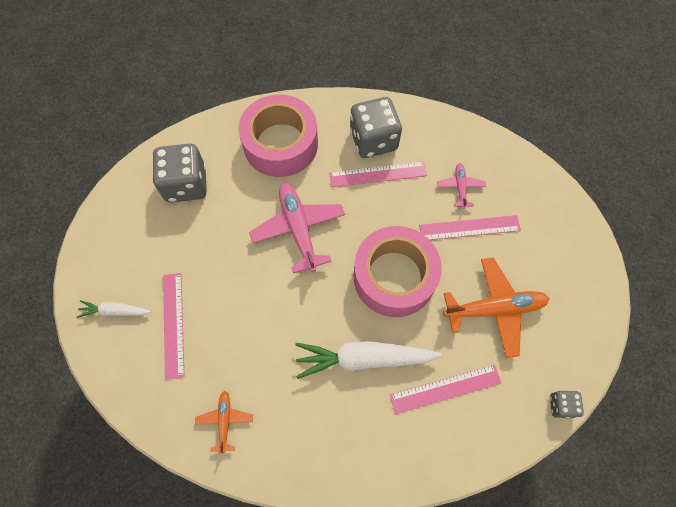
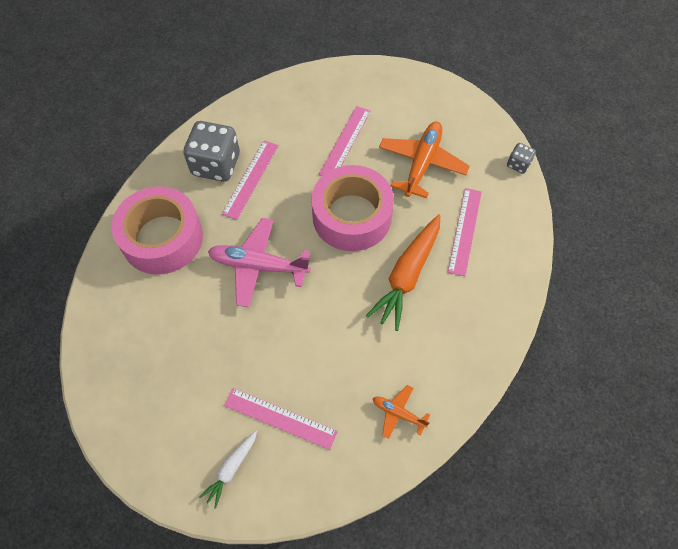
camera: 60 degrees left, 5 degrees down
grey dice [152,144,207,203] -> none
white carrot [295,341,442,379] -> orange carrot [366,214,440,331]
pink plane [437,163,486,209] -> none

